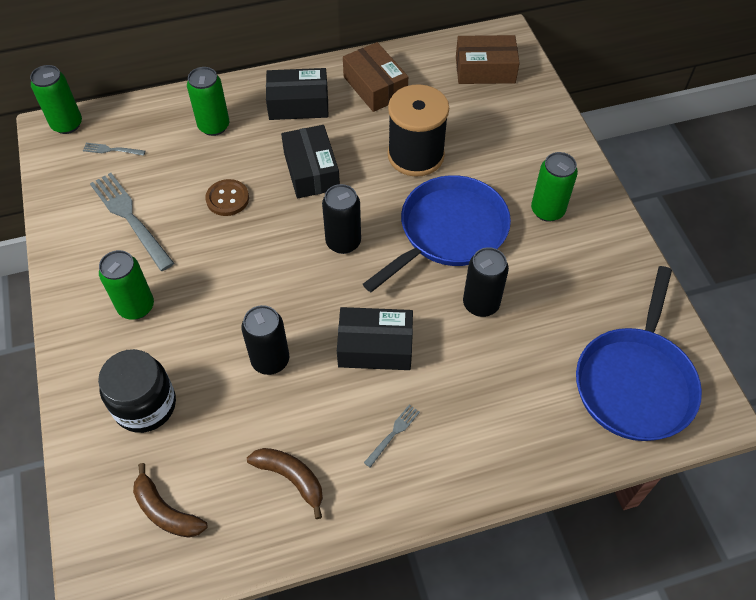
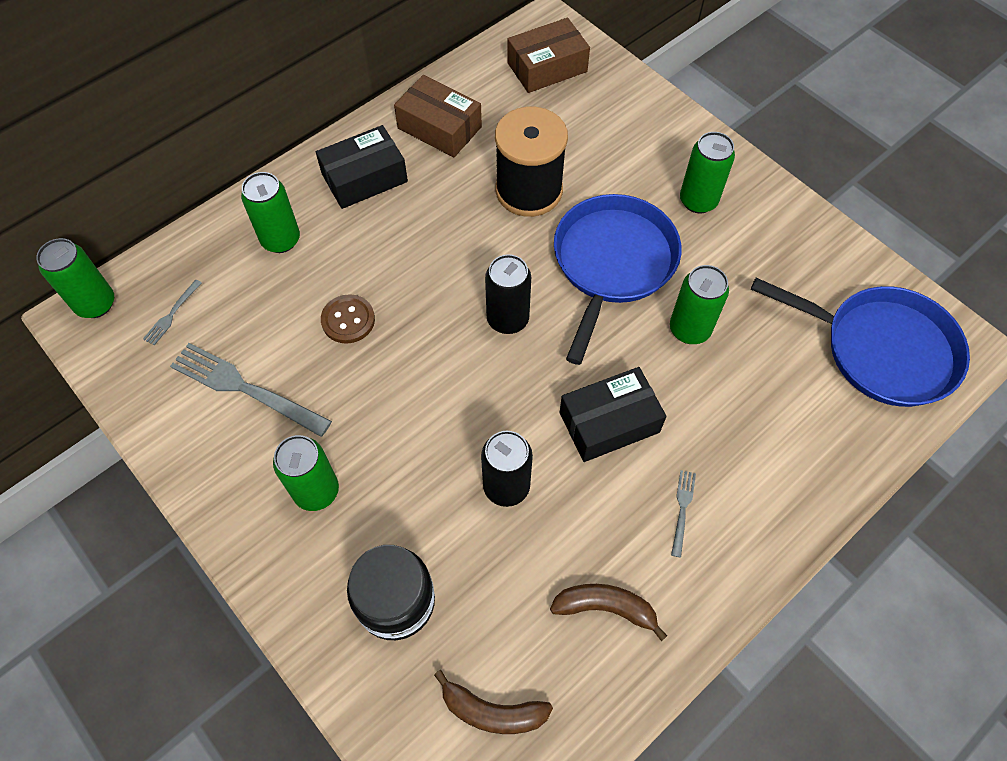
camera: 25 degrees left, 5 degrees up
grey fork [83,143,145,156] -> grey fork turned 45 degrees counterclockwise [143,280,202,345]
black box [281,125,340,198] -> none
black can [463,247,509,317] -> green can [670,265,729,344]
blue pan [576,266,702,441] -> blue pan turned 60 degrees counterclockwise [751,278,970,407]

